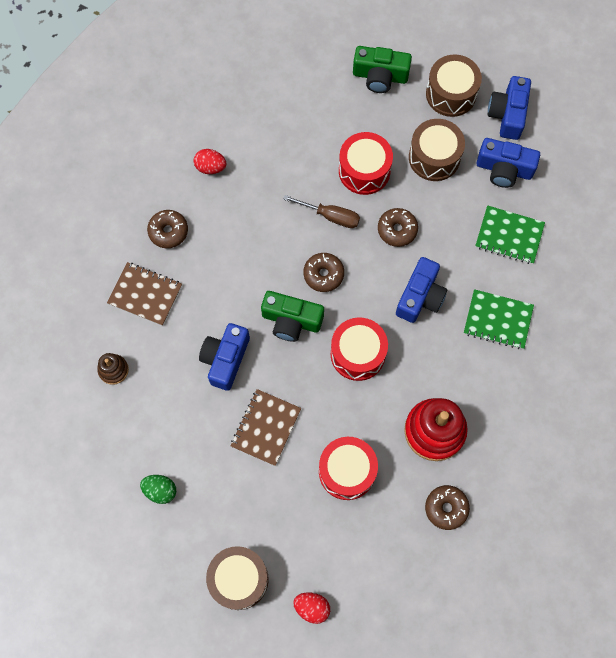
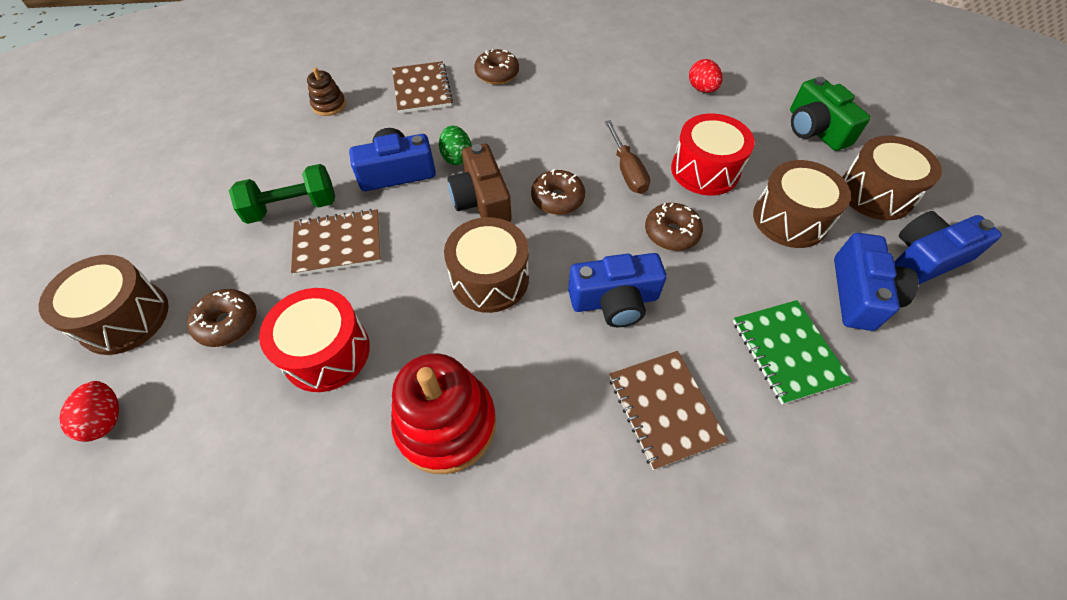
camera: 55 degrees right, 15 degrees down
green egg [140,475,176,504] -> green egg moved to [439,126,472,165]
red egg [193,149,226,174] -> red egg moved to [689,59,722,93]
green camera [261,291,324,342] -> brown camera [448,144,512,222]
red drum [331,317,388,381] -> brown drum [444,217,529,313]
brown donut [425,485,470,530] -> brown donut moved to [187,289,257,347]
green notebook [464,289,534,349] -> brown notebook [609,351,728,470]
blue camera [477,138,540,188] -> blue camera turned 150 degrees counterclockwise [834,233,919,331]
none -> green dumbbell [229,164,335,224]

